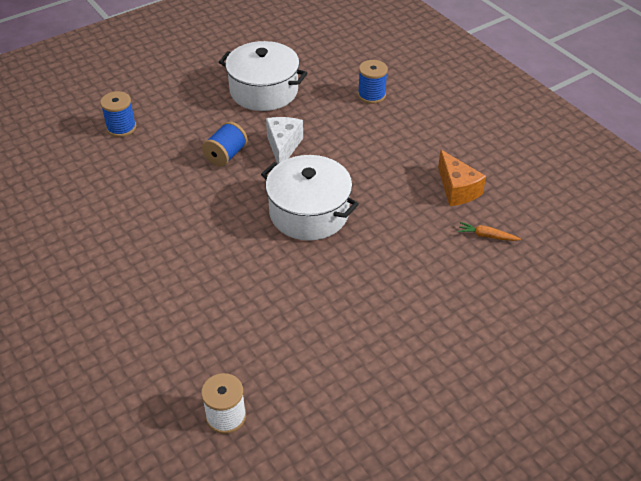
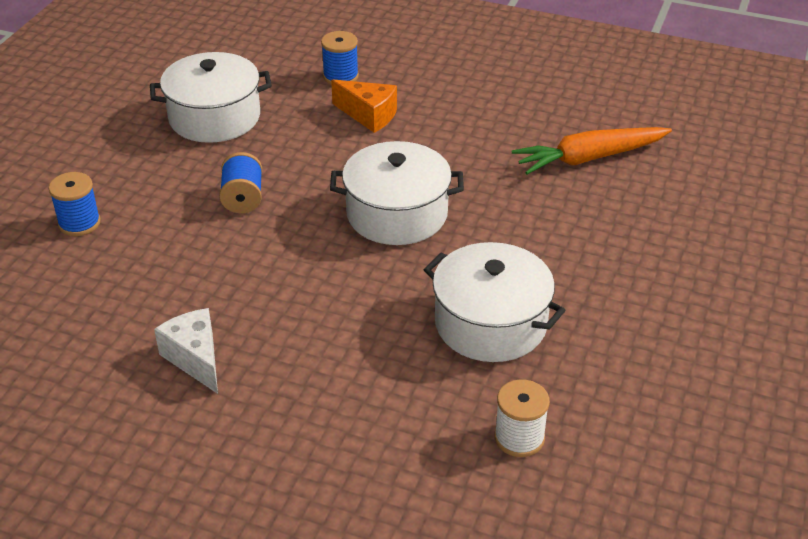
camera: 35 degrees left, 5 degrees down
white cheese [266,117,303,164] -> white cheese moved to [154,308,218,394]
orange cheese [438,150,486,206] -> orange cheese moved to [331,79,397,133]
orange carrot [458,222,521,241] -> orange carrot [511,127,672,174], size x2.32
none -> white pot [424,242,565,362]

